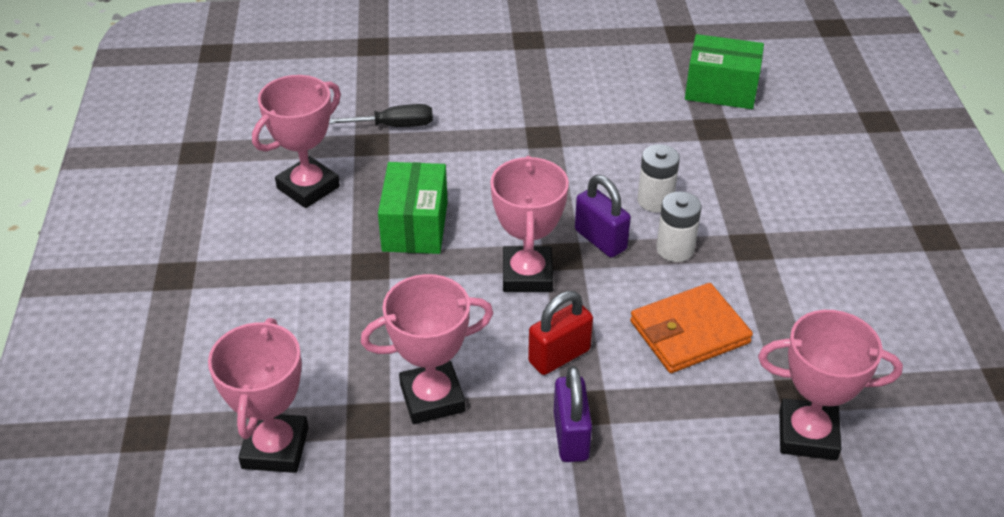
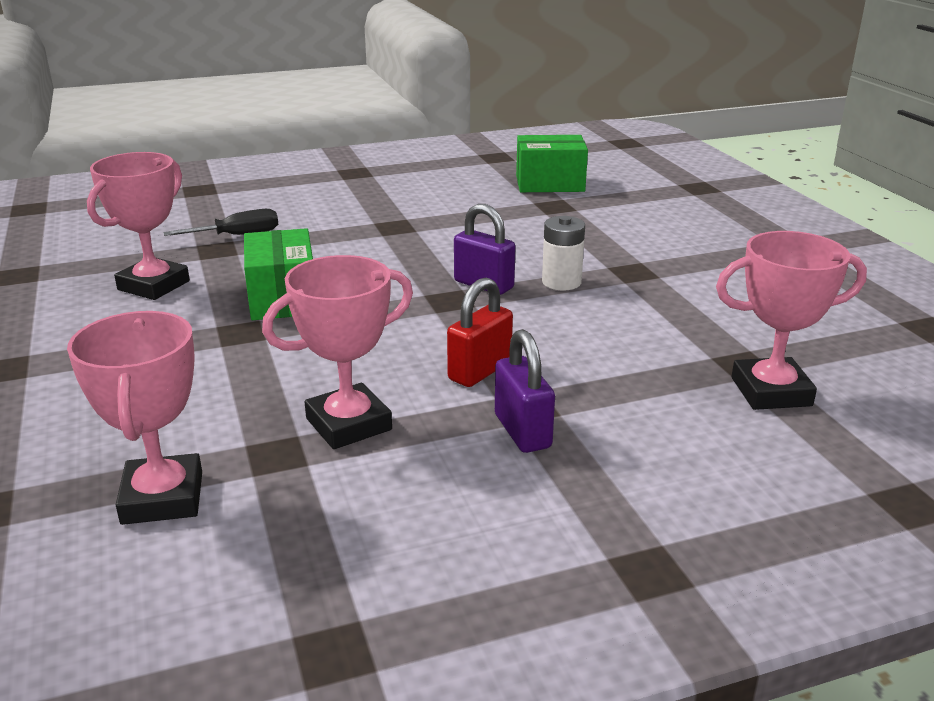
camera: 15 degrees left, 15 degrees down
pink trophy [490,156,569,292] -> none
orange wallet [630,283,753,373] -> none
white battery [637,144,680,213] -> none

